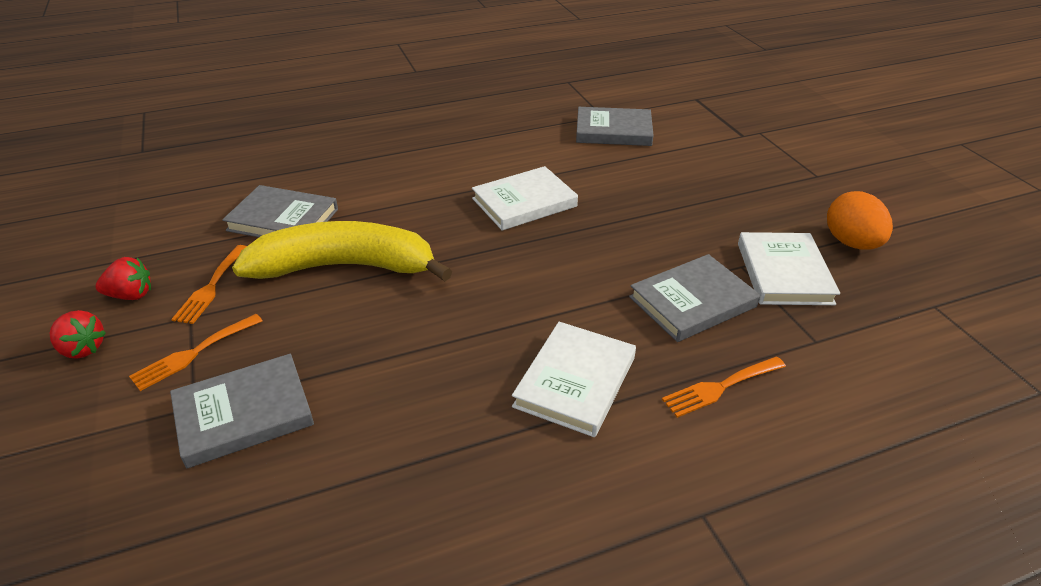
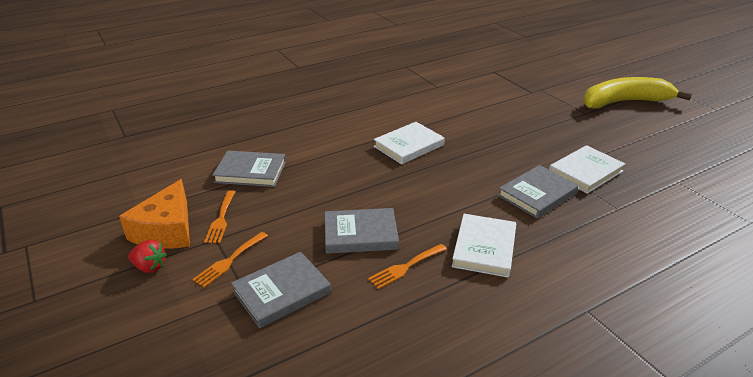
camera: 10 degrees left, 5 degrees down
red strawberry [95,257,151,300] -> orange cheese [119,179,190,249]
yellow banana [232,221,452,281] -> yellow banana moved to [583,77,692,109]
grey book [576,107,654,146] -> grey book moved to [325,208,399,254]
orange fork [662,357,786,418] -> orange fork moved to [368,244,447,289]
white book [738,232,840,305] -> white book turned 60 degrees clockwise [549,145,625,194]
orange egg [827,191,893,250] -> none

